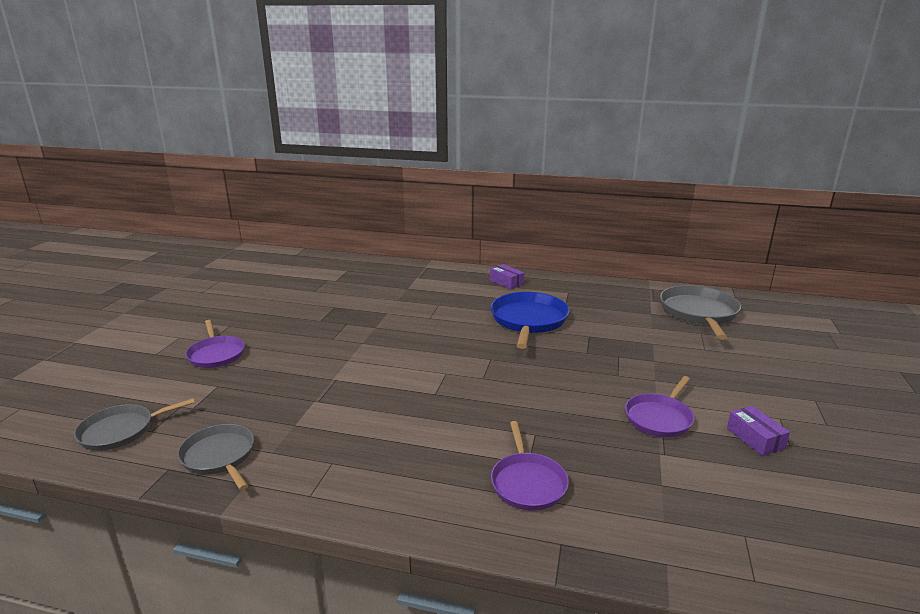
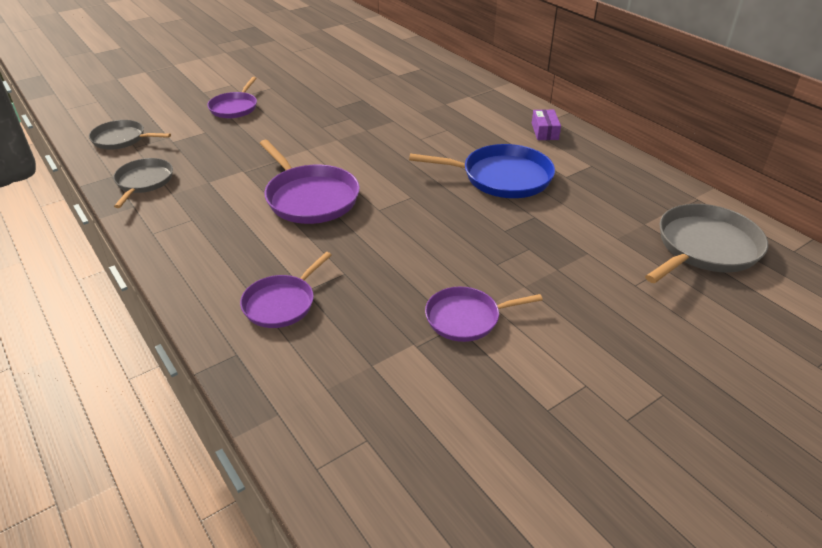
camera: 40 degrees right, 15 degrees up
blue pan [490,292,570,349] -> blue pan turned 45 degrees clockwise [409,144,555,198]
purple box [727,406,790,456] -> none
none -> purple pan [259,140,360,224]

